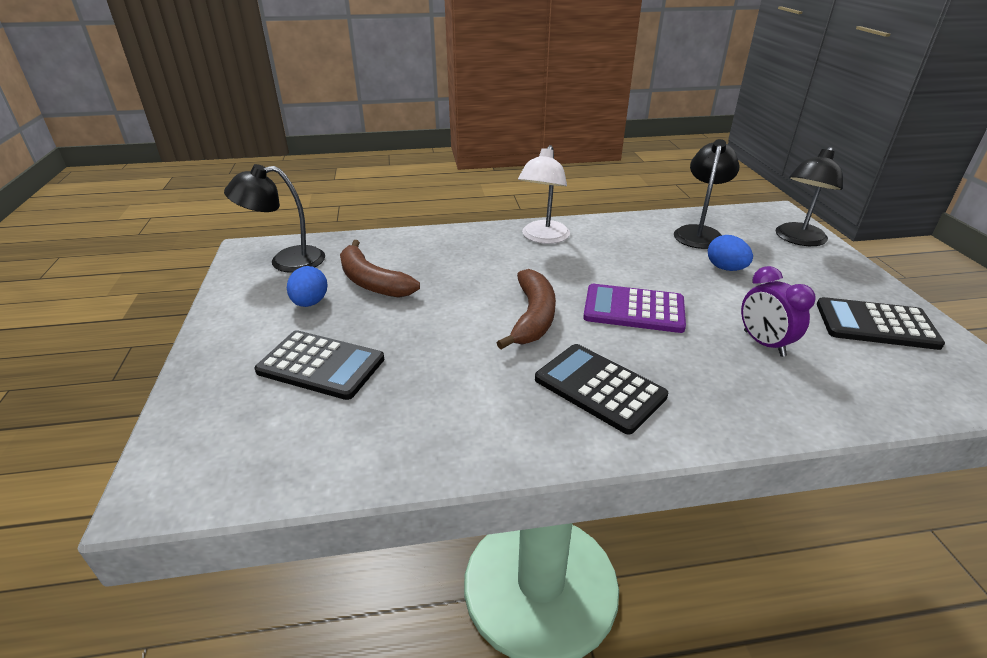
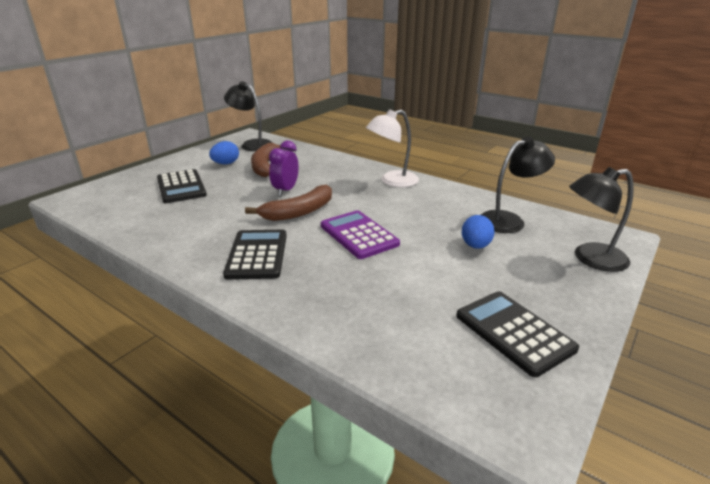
camera: 45 degrees right, 5 degrees down
purple clock [741,266,816,357] -> purple clock moved to [269,140,299,196]

